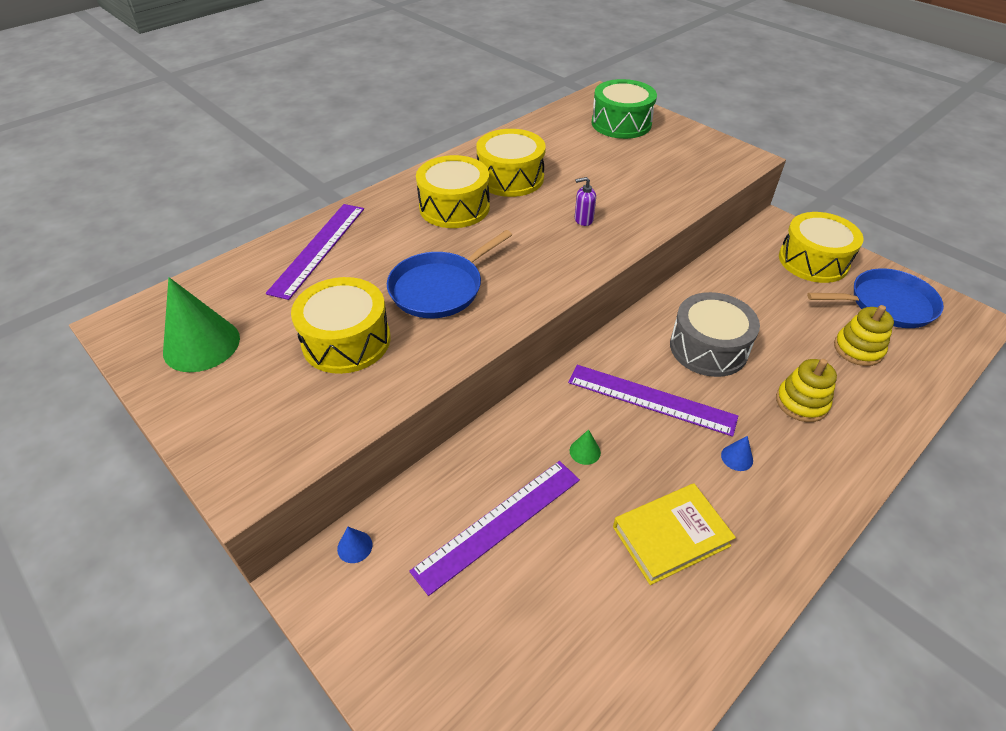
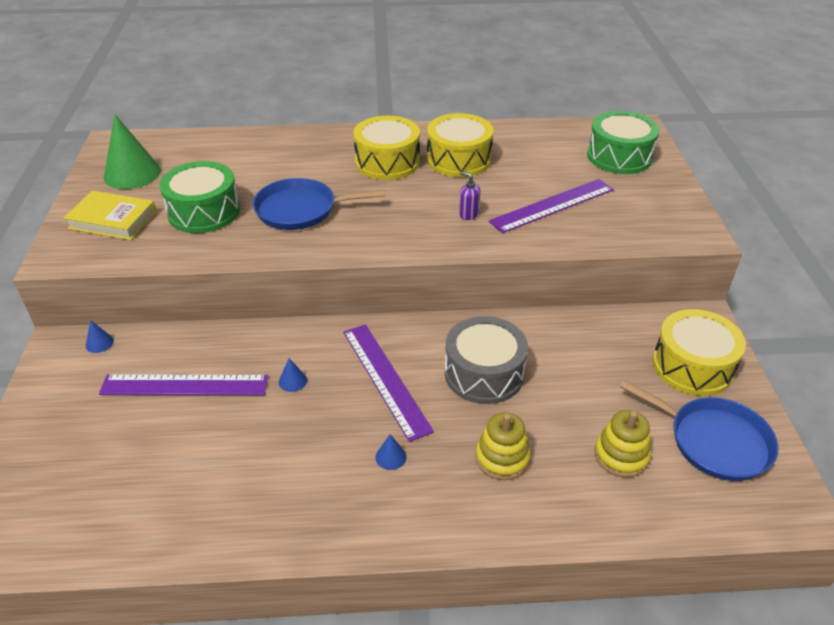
camera: 40 degrees right, 5 degrees down
purple ruler [266,204,364,300] -> purple ruler moved to [489,179,614,233]
yellow drum [291,277,391,374] -> green drum [159,161,240,233]
green cone [570,430,601,465] -> blue cone [279,358,307,392]
yellow book [613,483,736,585] -> yellow book moved to [64,191,157,240]

